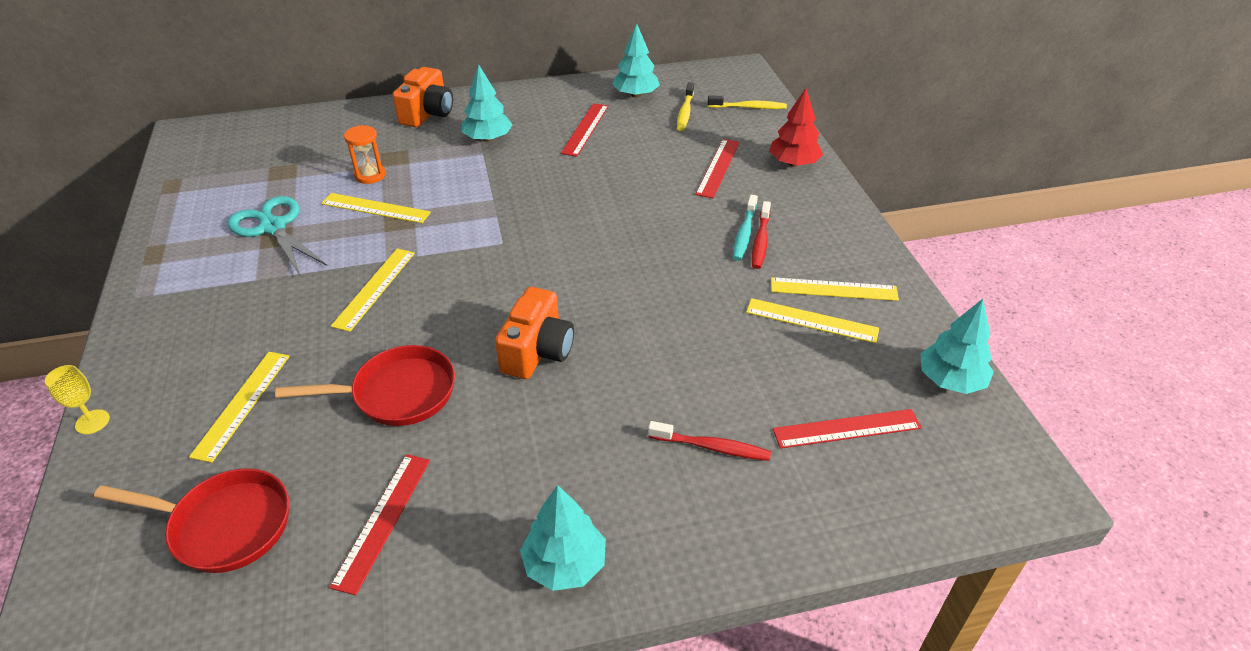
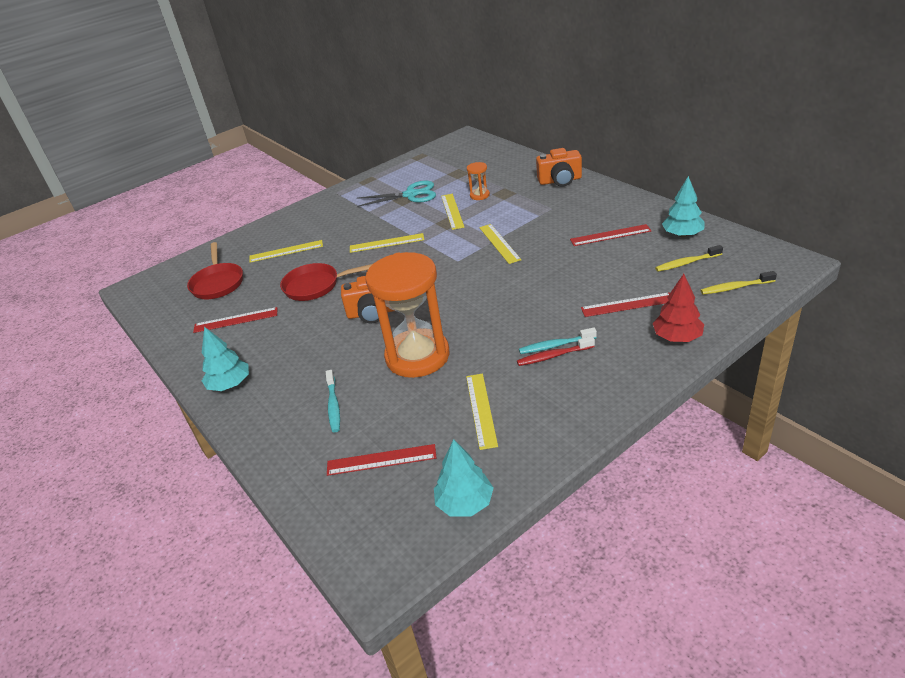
camera: 70 degrees right, 5 degrees down
yellow goblet [45,365,110,434] -> none
turquoise scissors [228,196,327,275] -> turquoise scissors turned 60 degrees clockwise [357,181,436,207]
red pan [275,345,455,426] -> red pan turned 120 degrees clockwise [280,263,373,301]
turquoise tree [462,64,513,142] -> none
red toothbrush [648,421,771,461] -> turquoise toothbrush [326,370,340,432]
yellow toothbrush [708,95,787,109] -> yellow toothbrush turned 105 degrees clockwise [700,271,777,294]
yellow ruler [771,277,899,301] -> yellow ruler moved to [479,224,521,264]
red ruler [773,409,922,448] -> red ruler turned 60 degrees counterclockwise [327,444,436,476]
none -> orange hourglass [365,252,449,378]

